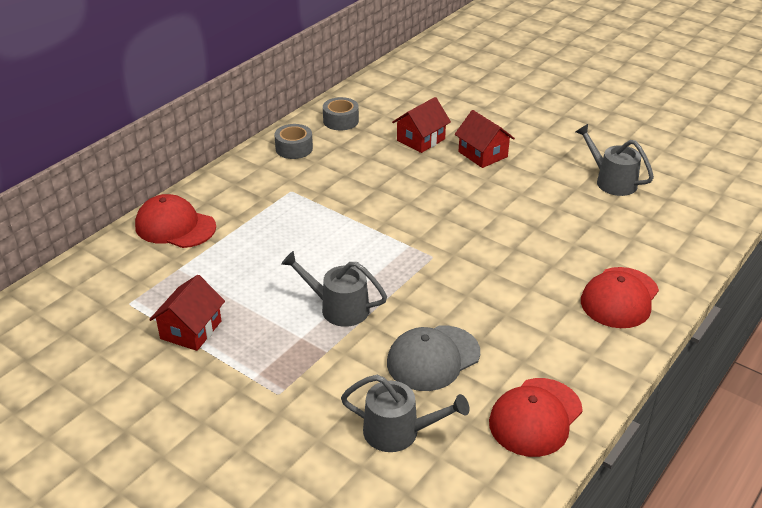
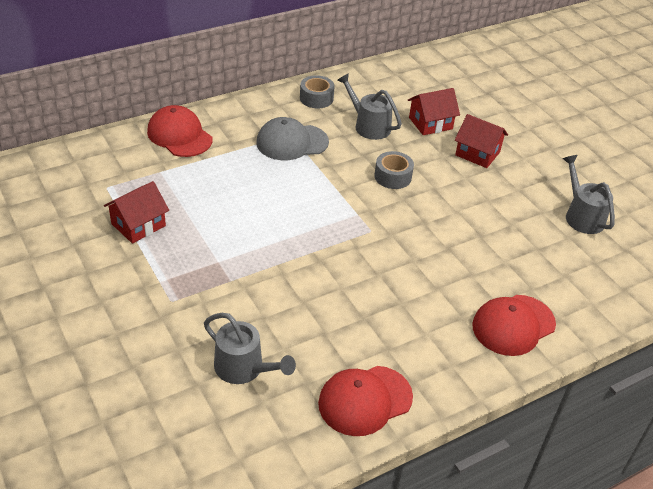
camera: 20 degrees right, 5 degrees up
grey watering can [281,251,387,327] -> grey watering can moved to [337,73,402,140]
grey tape [323,97,359,130] -> grey tape moved to [374,151,414,189]
grey cap [387,326,480,391] -> grey cap moved to [256,117,329,160]
red house [455,110,515,168] -> red house turned 45 degrees counterclockwise [455,114,508,168]

